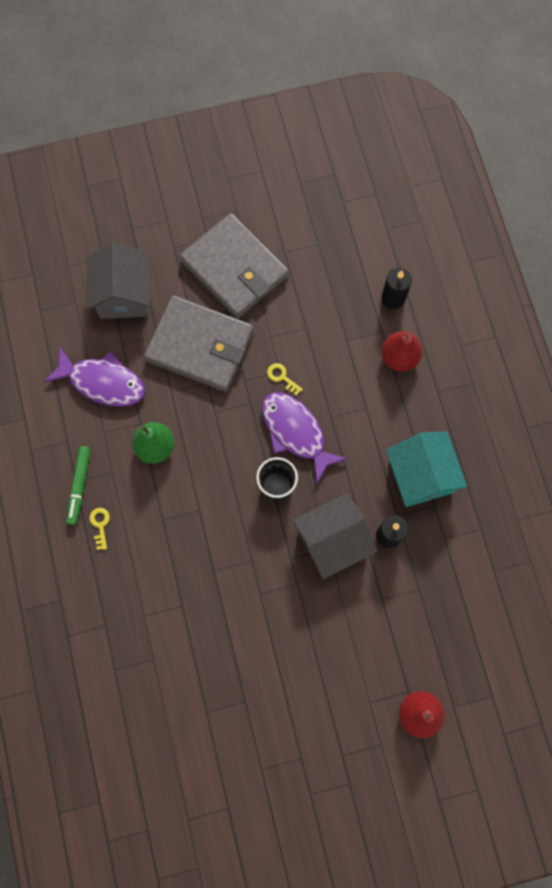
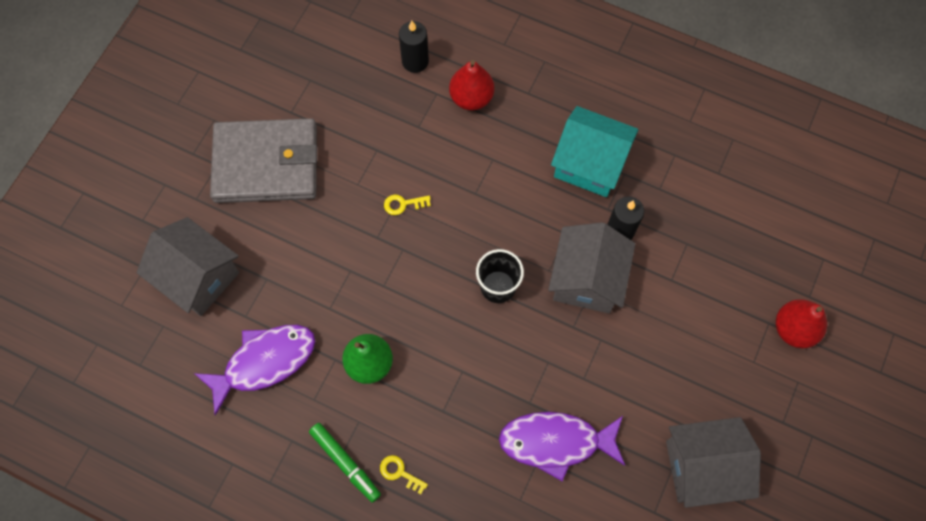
camera: 50 degrees left, 5 degrees down
grey wallet [144,295,254,392] -> none
purple fish [262,392,348,483] -> purple fish moved to [499,412,625,481]
none -> grey house [666,417,761,508]

